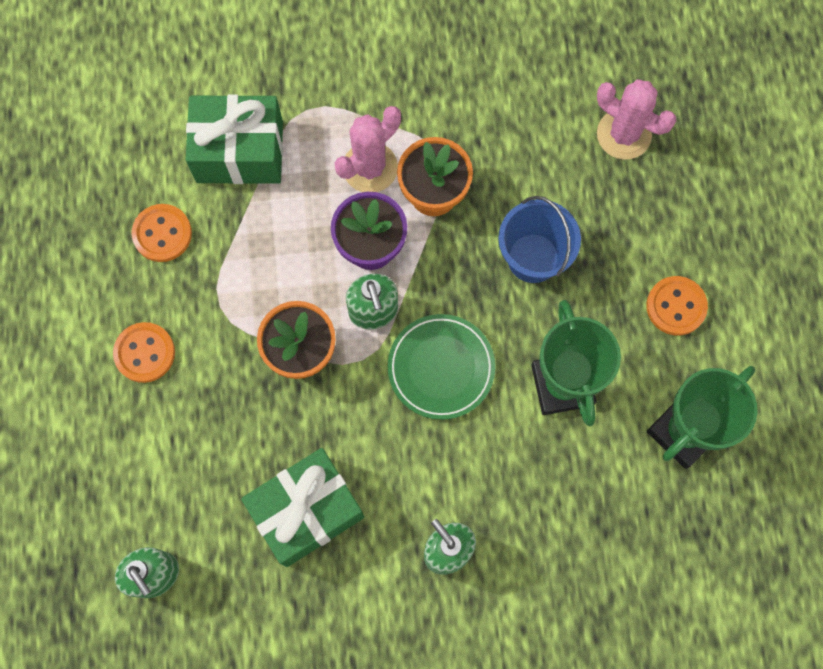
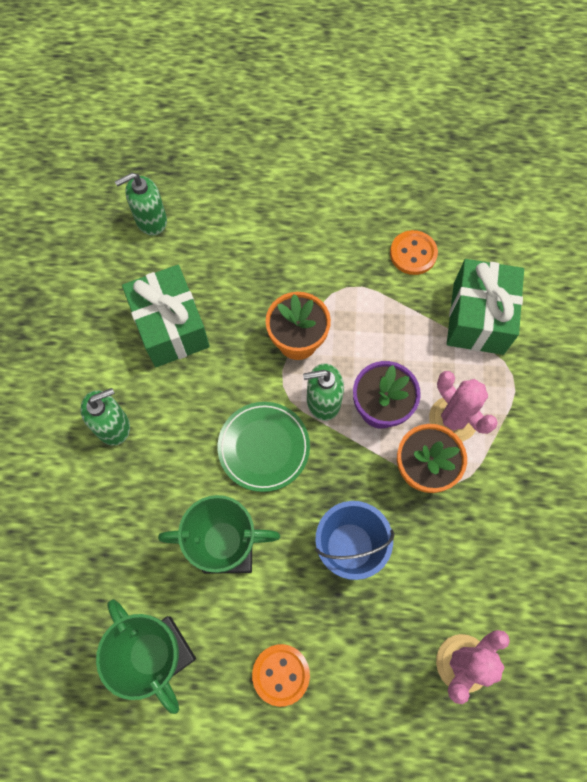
camera: 100 degrees right, 5 degrees down
orange button [113,322,175,383] -> none

